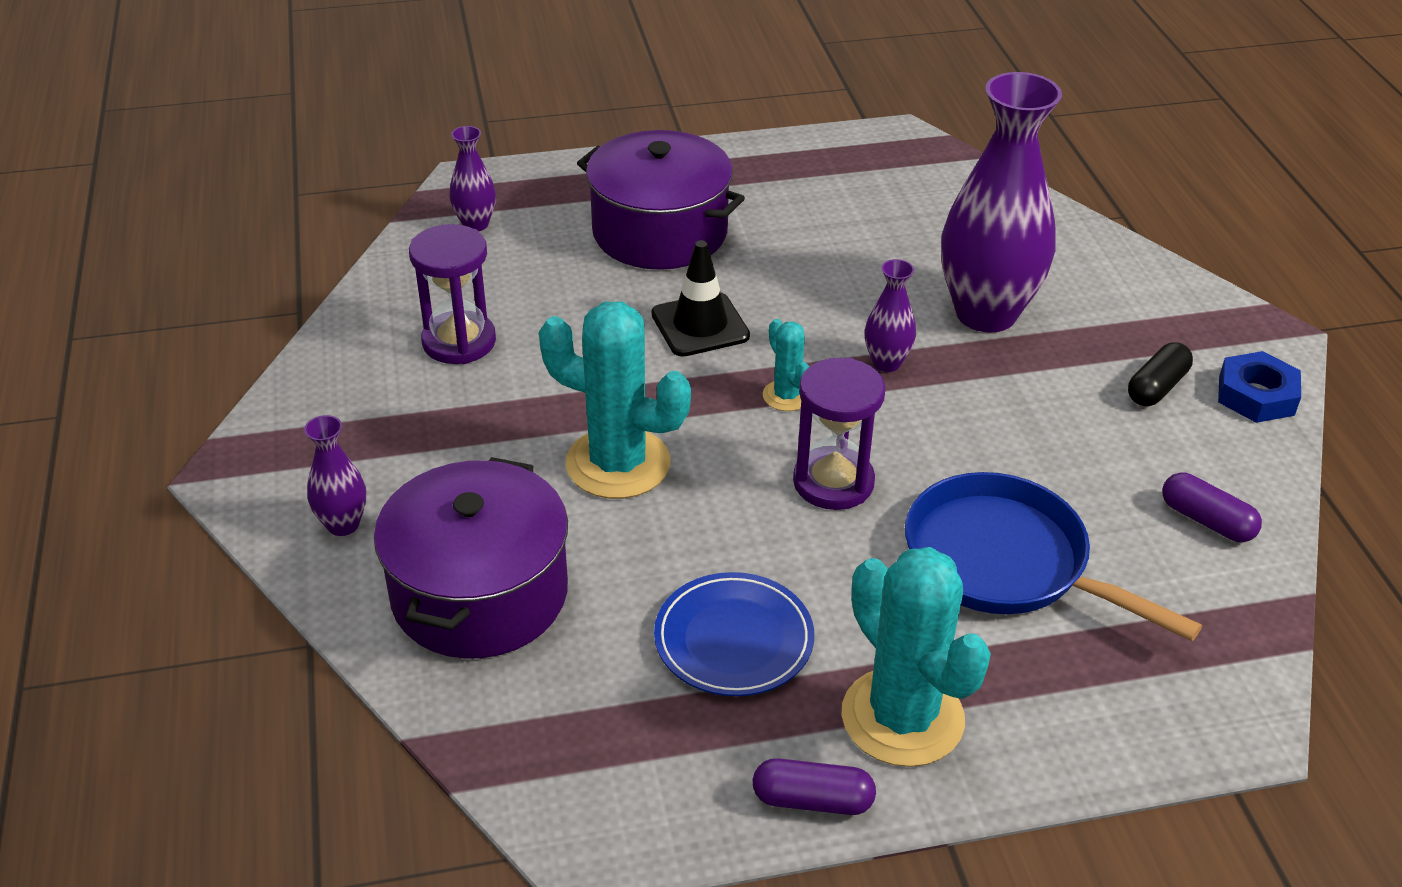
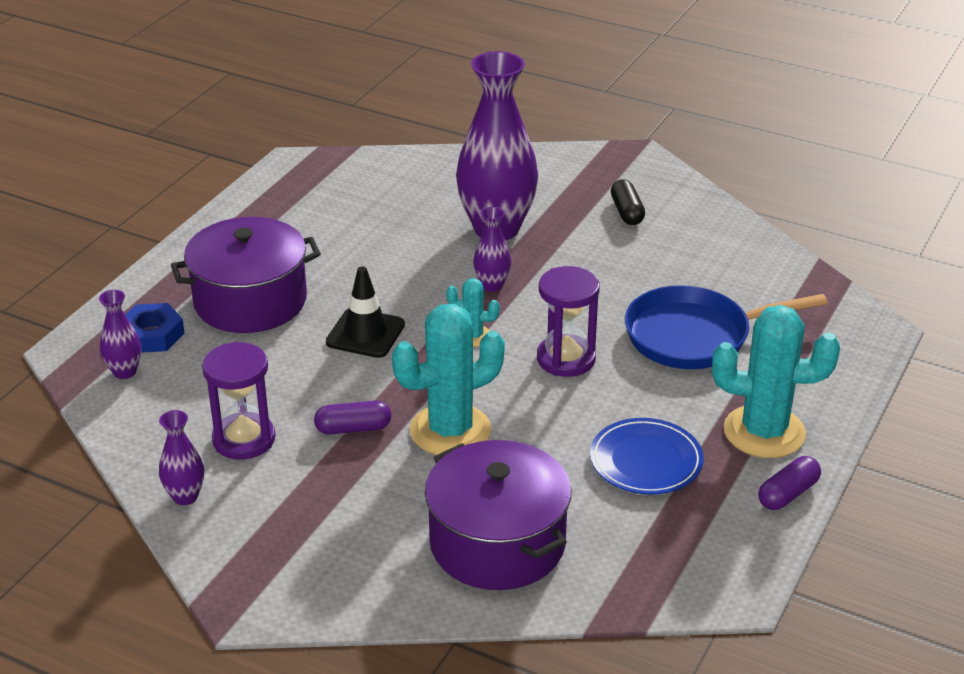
camera: 50 degrees left, 5 degrees down
purple vase [304,415,367,536] -> purple vase moved to [159,410,204,505]
purple capsule [1162,473,1262,542] -> purple capsule moved to [314,401,391,434]
blue nut [1218,351,1301,423] -> blue nut moved to [125,303,185,353]

